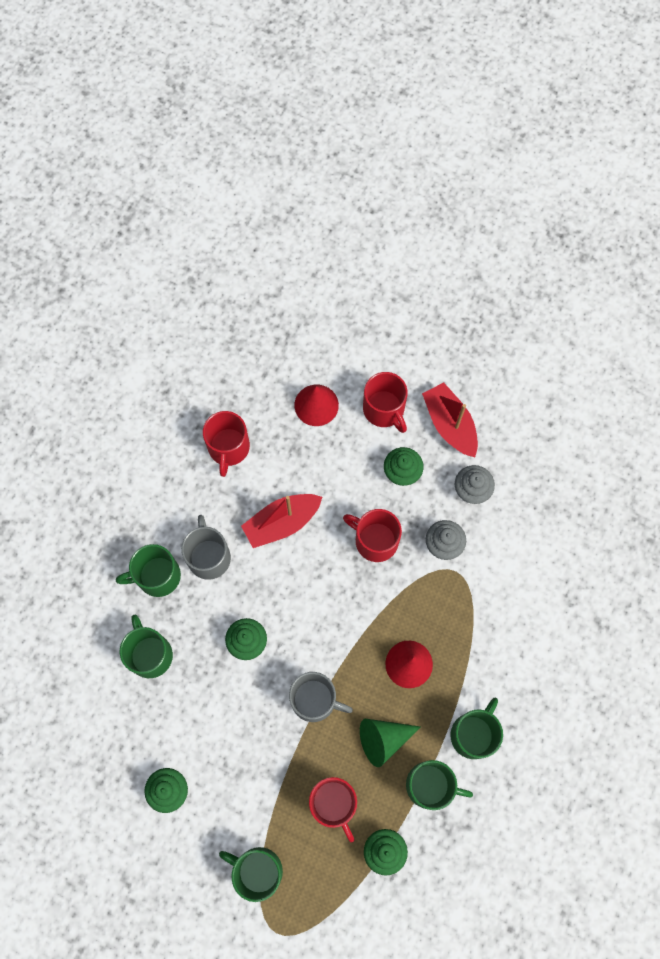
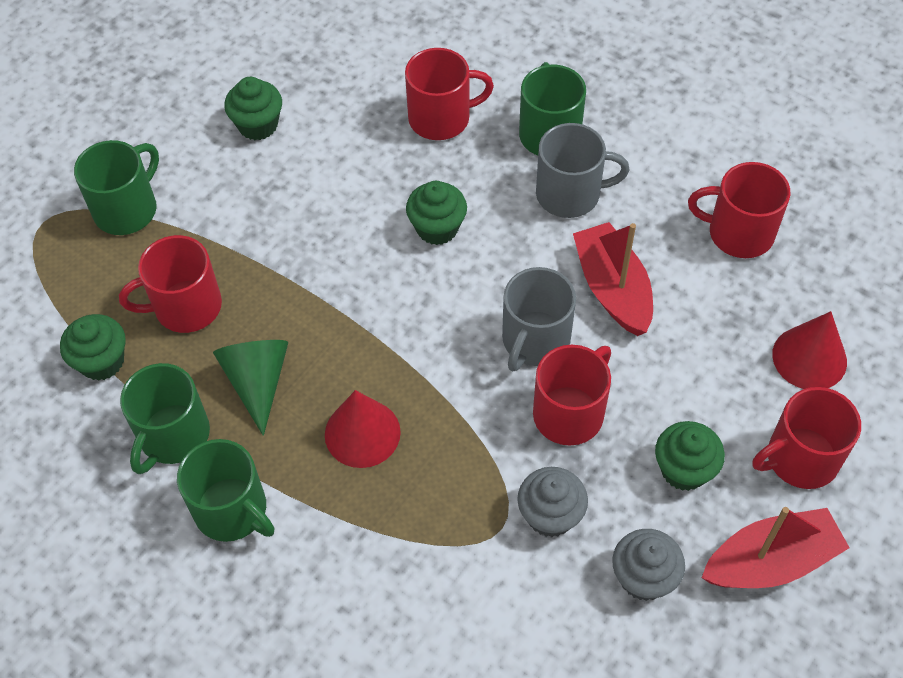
camera: 100 degrees right, 15 degrees down
green mug [120,615,173,678] -> red mug [405,48,494,140]
grey mug [289,672,353,722] -> grey mug moved to [502,267,576,372]

